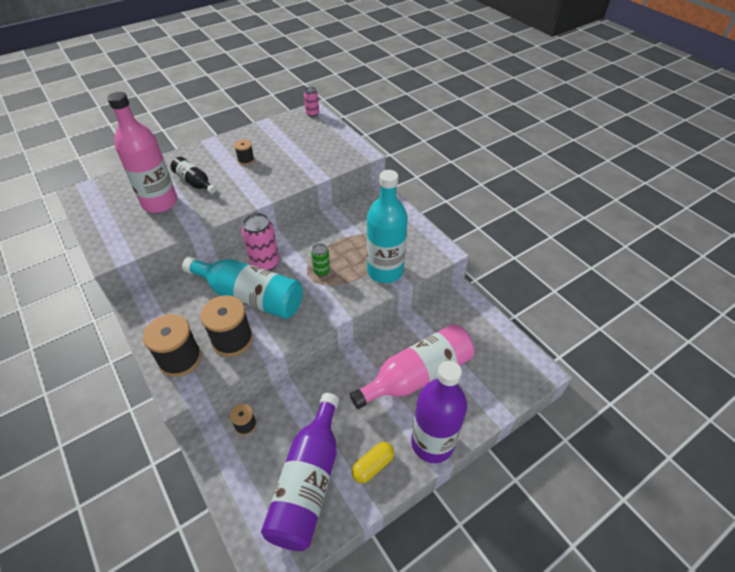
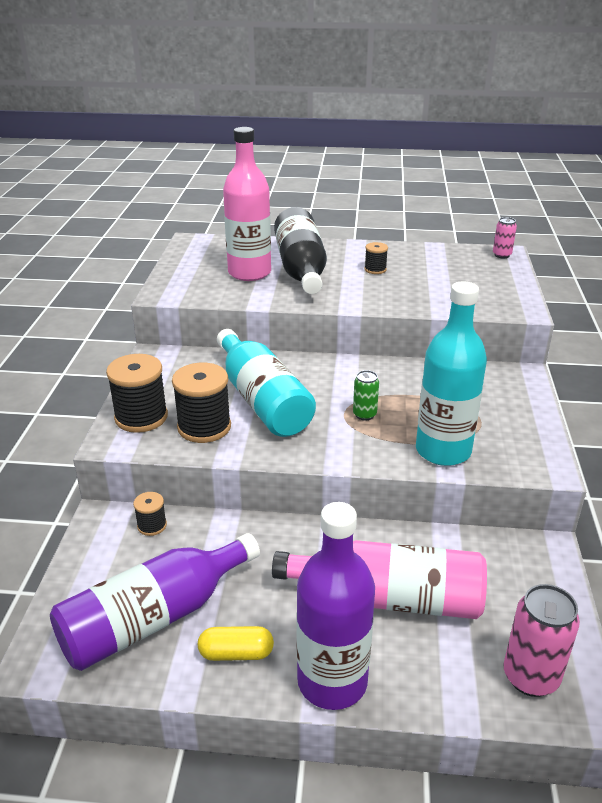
camera: 40 degrees right, 15 degrees down
black bottle [171,157,216,194] -> black bottle [274,207,327,294], size x1.88
pink can [241,213,279,271] -> pink can moved to [503,584,580,697]

